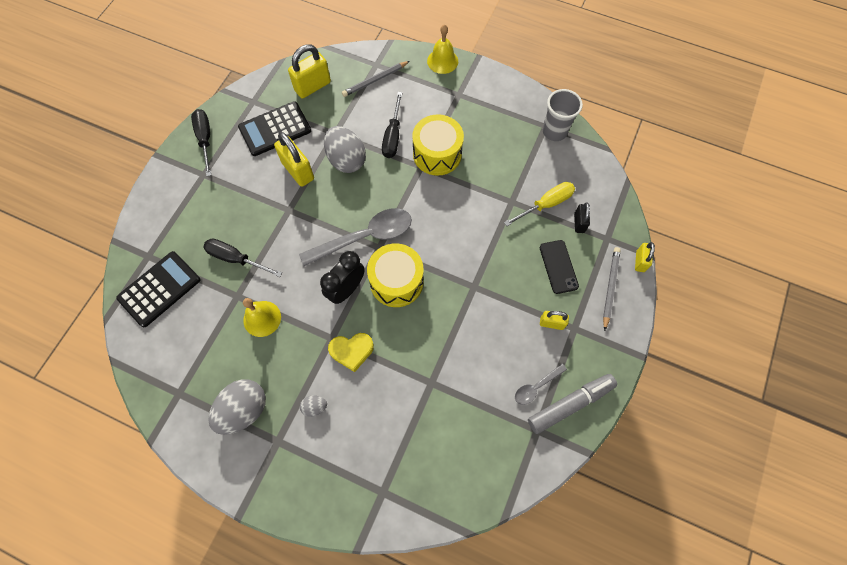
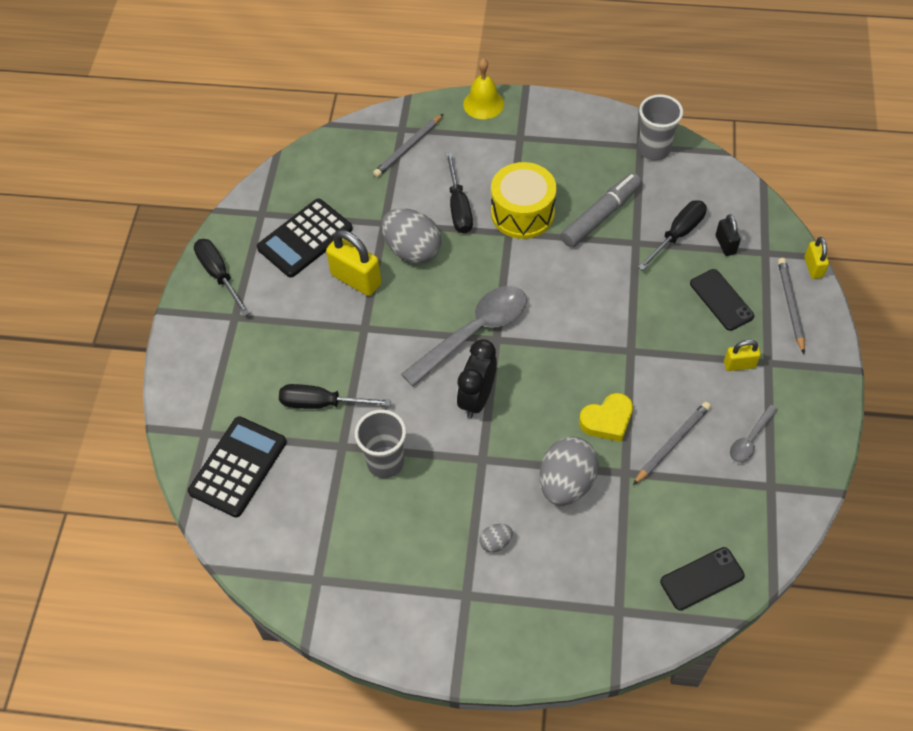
camera: 15 degrees left, 10 degrees down
grey egg [208,379,266,435] -> grey egg moved to [540,437,599,506]
yellow bell [243,298,281,337] -> grey cup [355,410,406,478]
yellow padlock [288,45,331,98] -> none
yellow heart [328,333,374,372] -> yellow heart moved to [579,393,633,442]
yellow drum [367,243,423,307] -> none
yellow screwdriver [504,182,575,226] -> black screwdriver [638,200,707,270]
grey marker [528,374,617,434] -> grey marker moved to [561,173,642,248]
none -> grey pencil [633,402,711,485]
none -> black phone [660,547,745,610]

